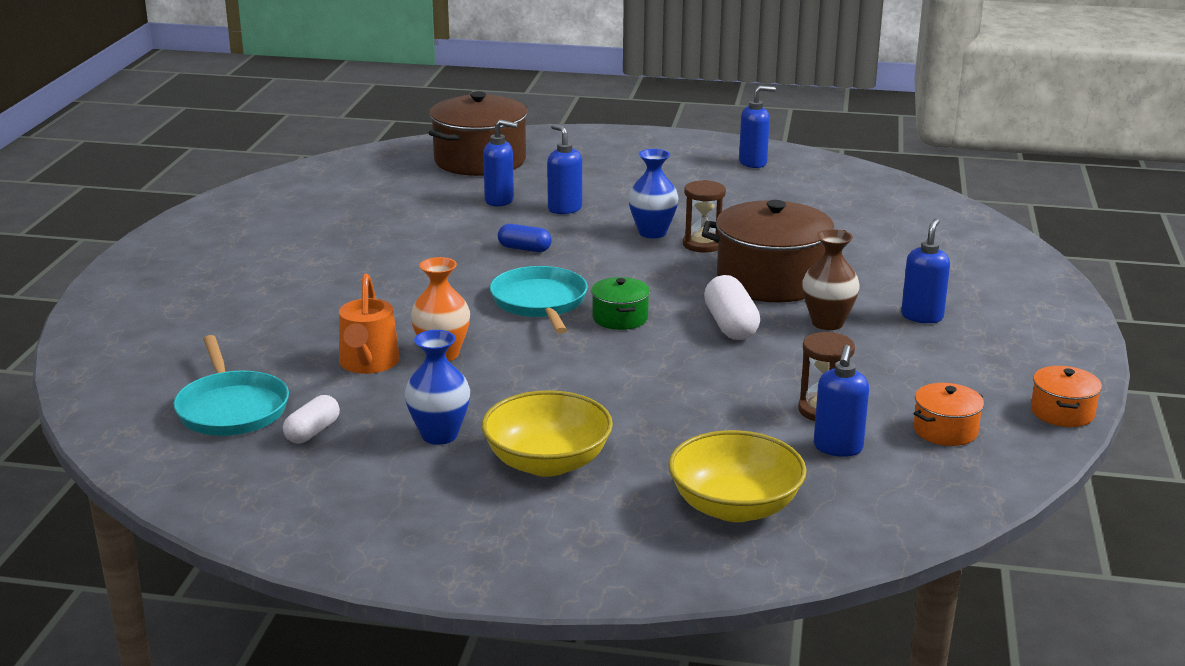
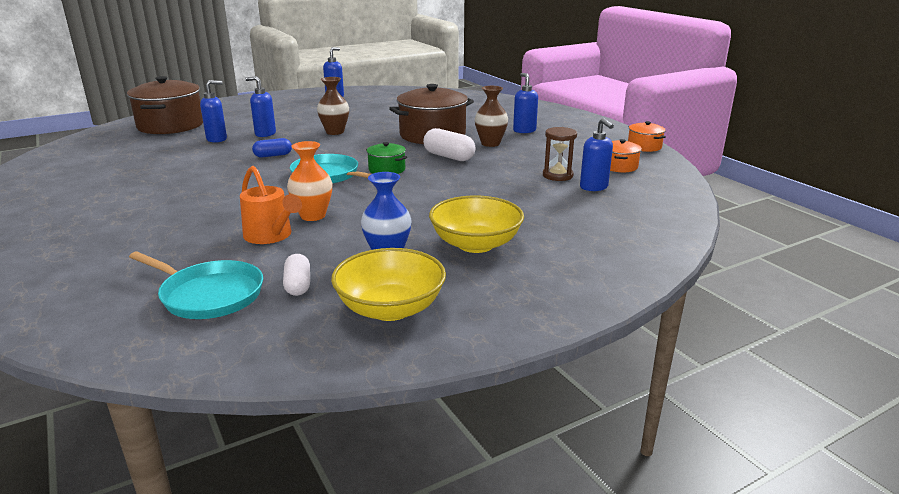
camera: 40 degrees left, 0 degrees up
blue vase [628,149,679,238] -> brown vase [317,77,349,135]
yellow bowl [668,430,807,522] -> yellow bowl moved to [331,248,446,321]
brown hourglass [683,180,726,252] -> none

